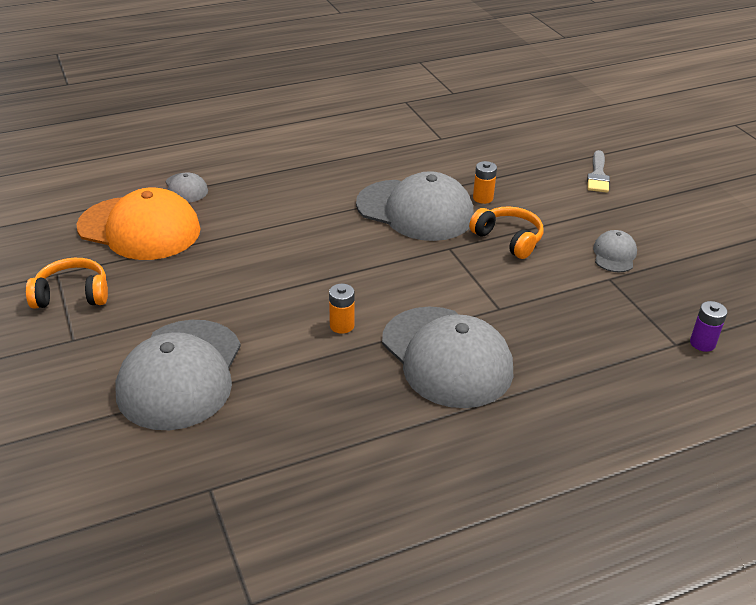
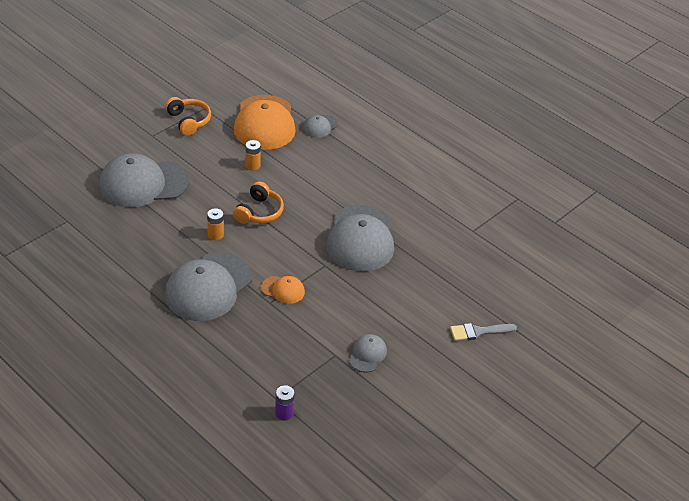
camera: 65 degrees right, 5 degrees up
orange headphones [469,206,543,259] -> orange headphones moved to [233,182,284,224]
orange battery [473,161,497,204] -> orange battery moved to [245,140,261,170]
grey cap [593,230,637,272] -> grey cap turned 60 degrees counterclockwise [349,334,387,372]
none -> orange cap [261,276,305,304]

